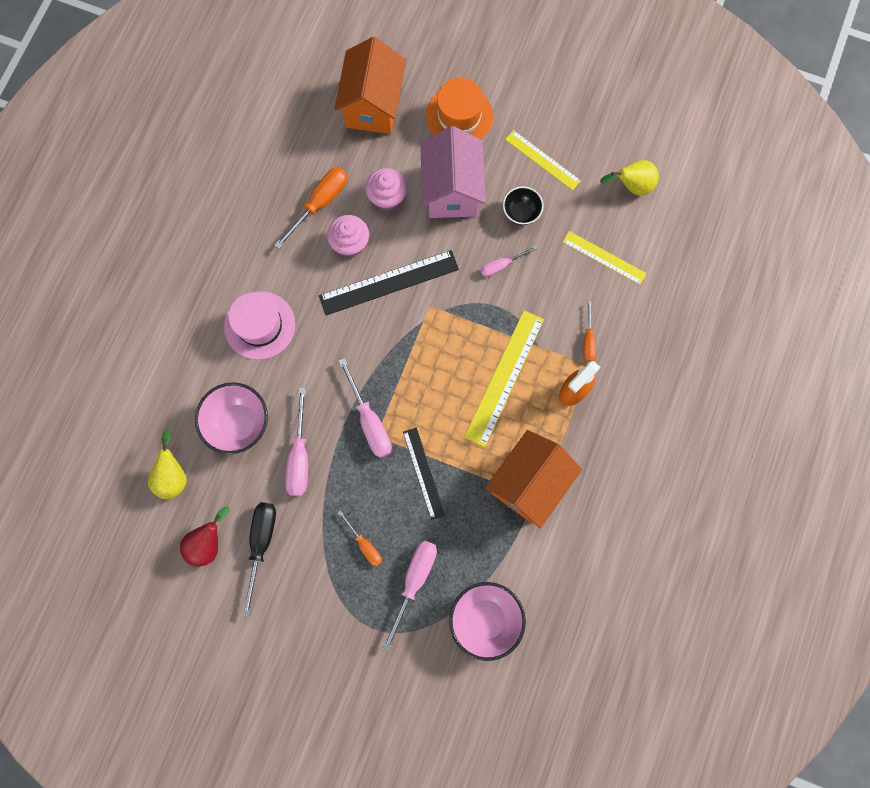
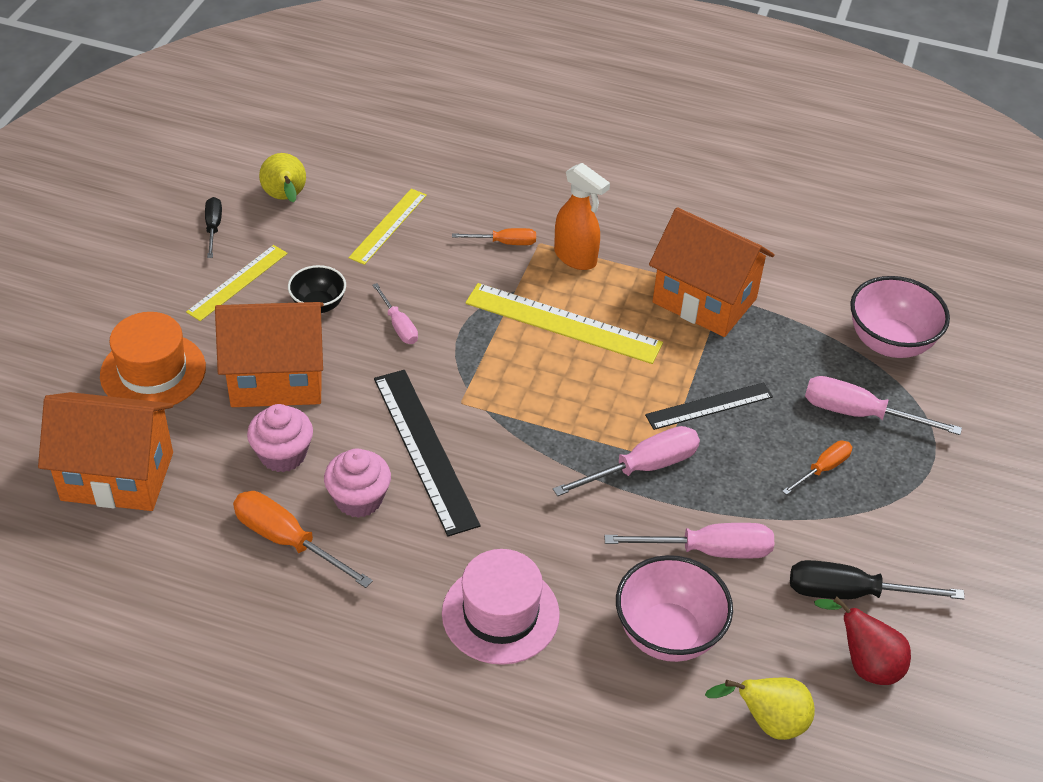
camera: 95 degrees left, 30 degrees down
pink house [420,126,486,218] -> orange house [215,302,324,407]
none -> black screwdriver [205,197,222,258]

